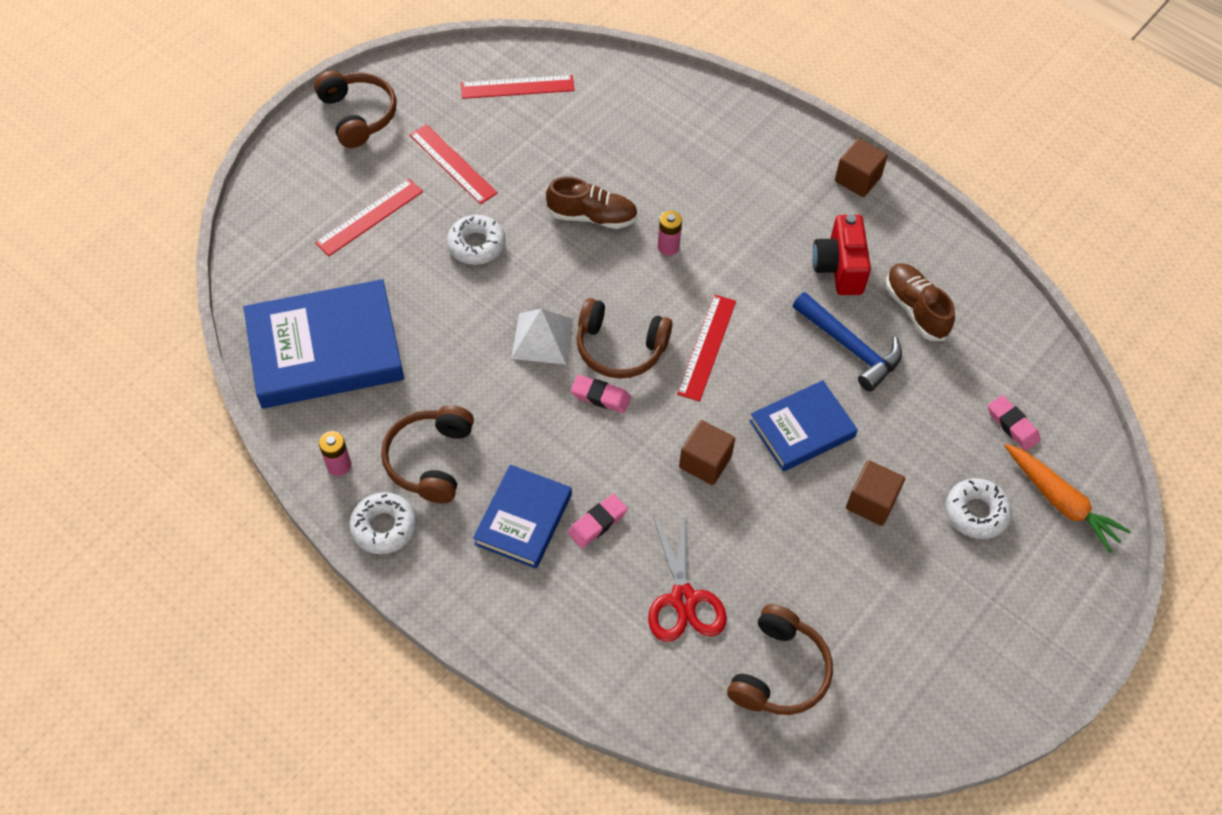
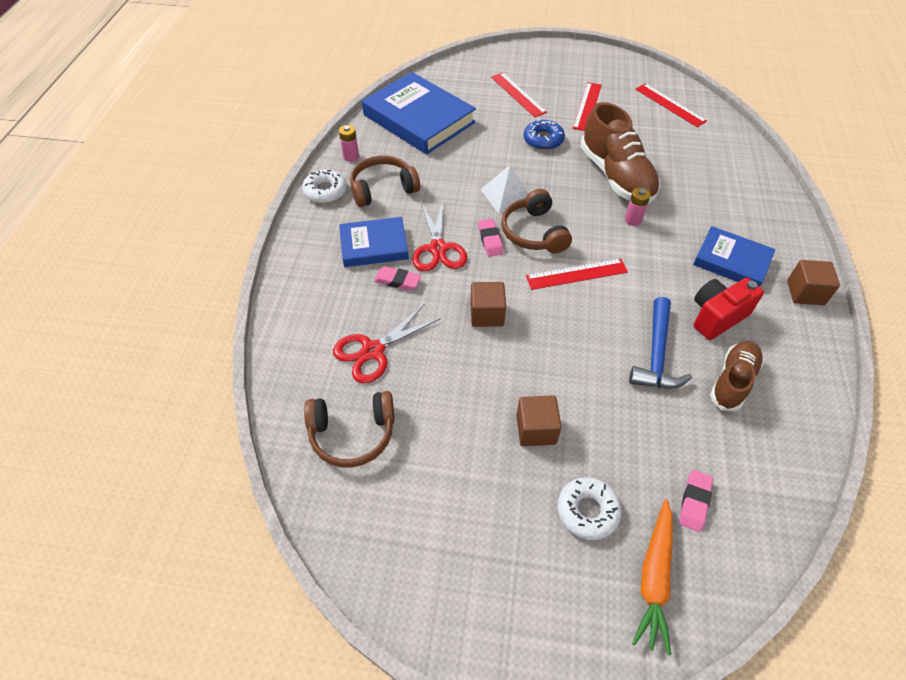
camera: 60 degrees right, 5 degrees down
brown headphones [314,71,397,148] -> none
red ruler [315,179,423,256] -> red ruler turned 45 degrees clockwise [491,73,547,117]
white donut [447,215,506,265] -> blue donut [524,119,565,150]
brown shoe [546,176,638,229] -> brown shoe [580,102,660,204], size x1.64
blue book [750,380,858,472] -> blue book moved to [693,226,775,287]
none -> red scissors [412,201,467,272]

